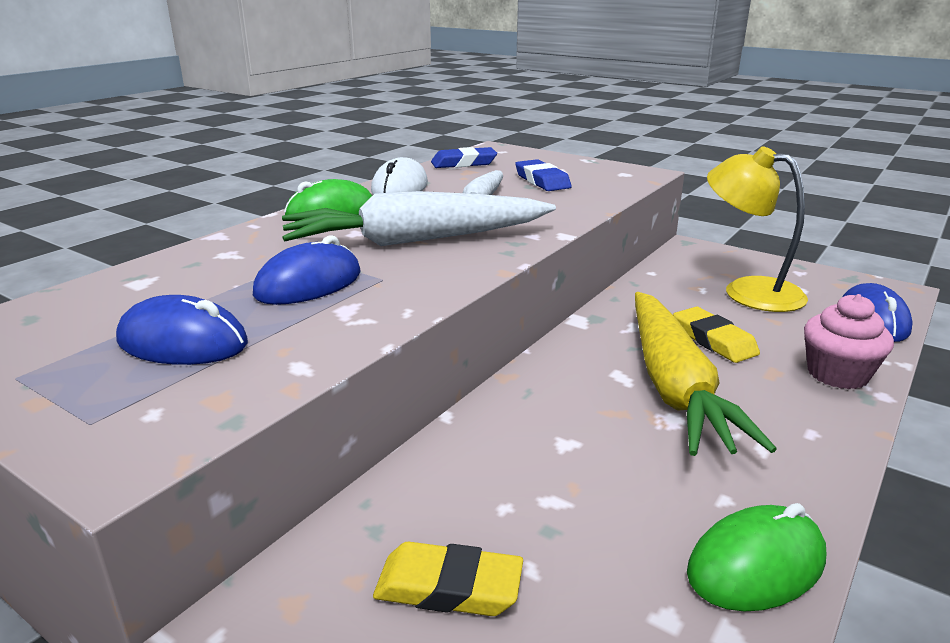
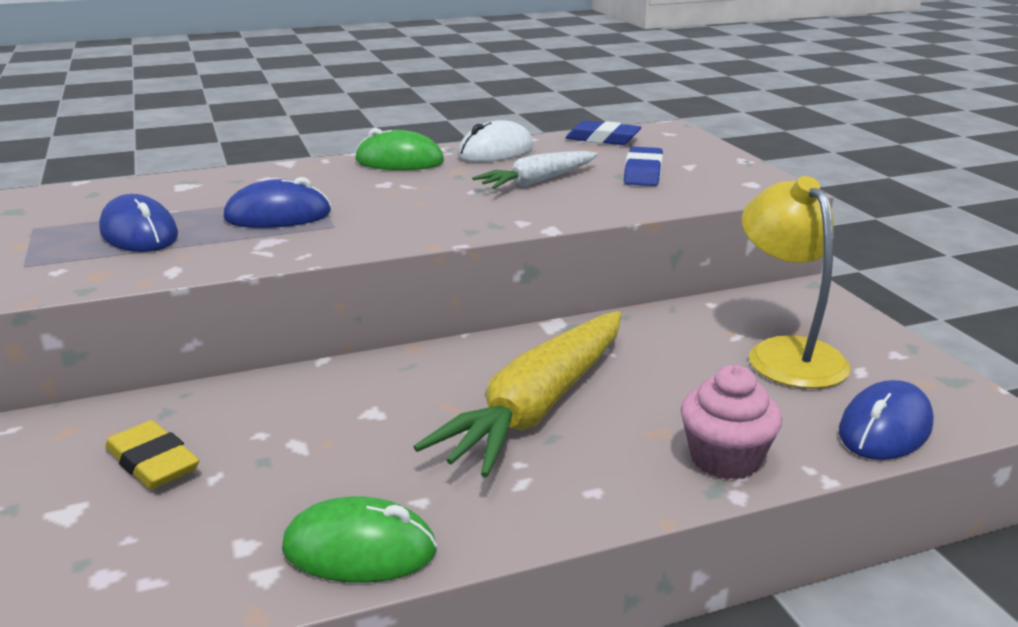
camera: 35 degrees right, 0 degrees up
white carrot [282,191,556,246] -> none
yellow eraser [673,307,760,363] -> none

